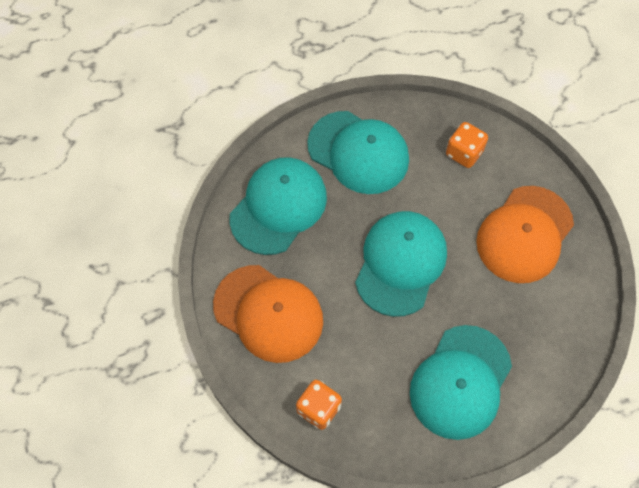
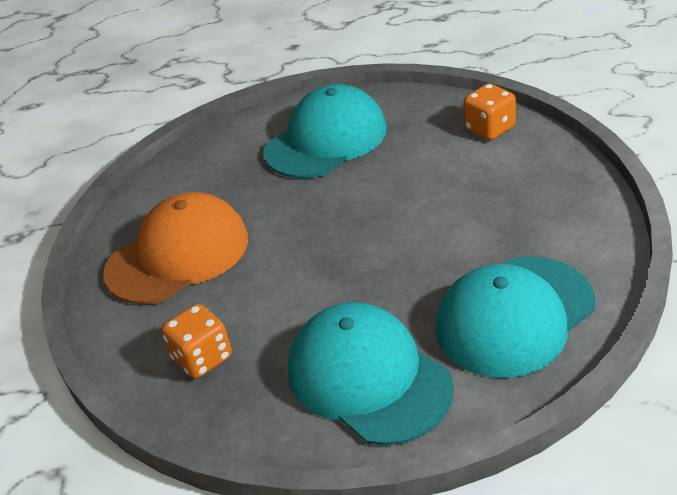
camera: 160 degrees left, 25 degrees down
orange cap [213,265,323,363] -> none
turquoise cap [355,211,447,317] -> none

